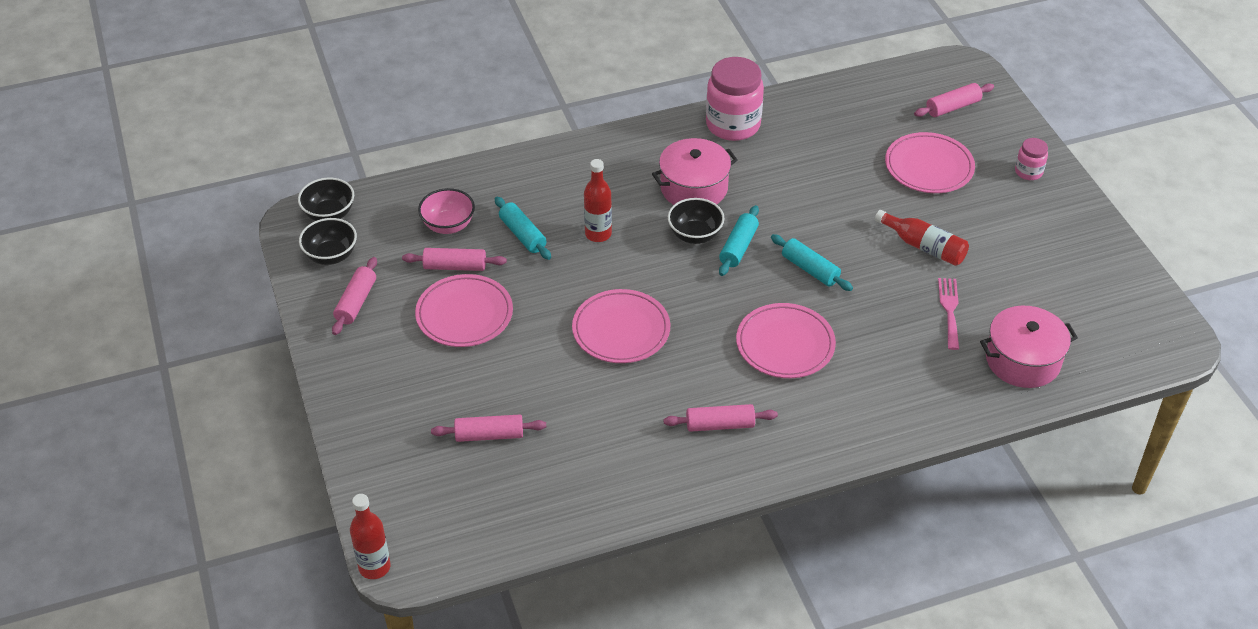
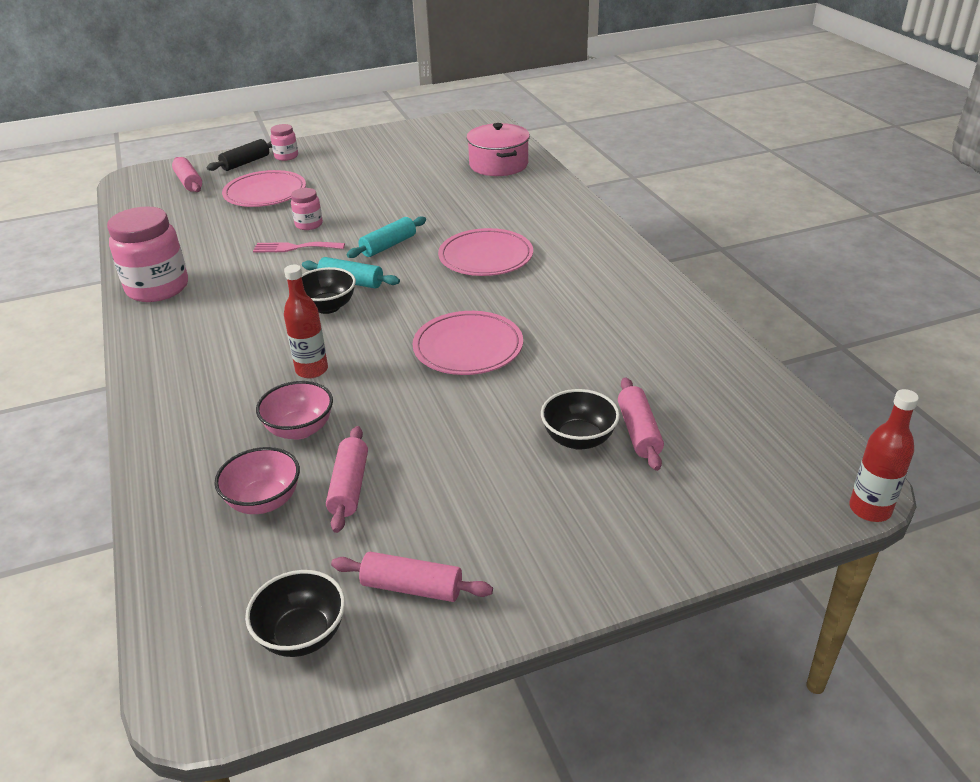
camera: 90 degrees left, 10 degrees down
black bowl [298,178,354,221] -> black bowl moved to [541,389,620,450]
pink plate [415,274,513,347] -> none
turquoise rolling pin [495,197,551,260] -> pink bowl [256,381,333,440]
pink pot [652,138,738,205] -> none
pink rolling pin [664,404,778,432] -> none
red bottle [875,210,969,266] -> none
pink fork [938,278,959,350] -> pink fork moved to [253,242,345,252]
none -> black rolling pin [207,139,272,171]
none -> pink jar [291,188,323,230]

